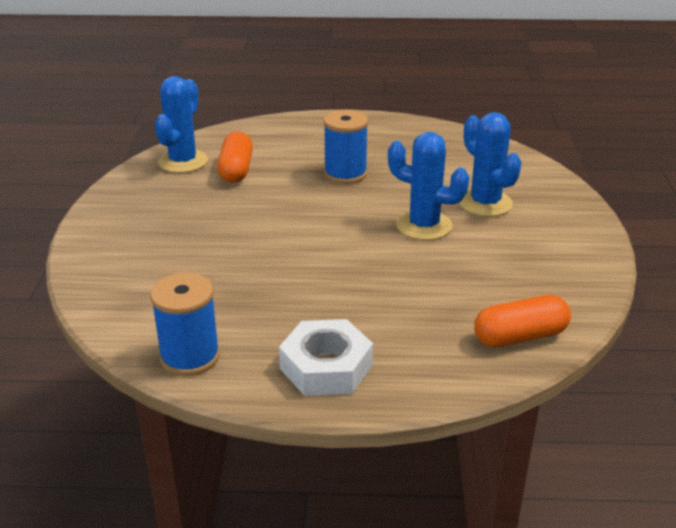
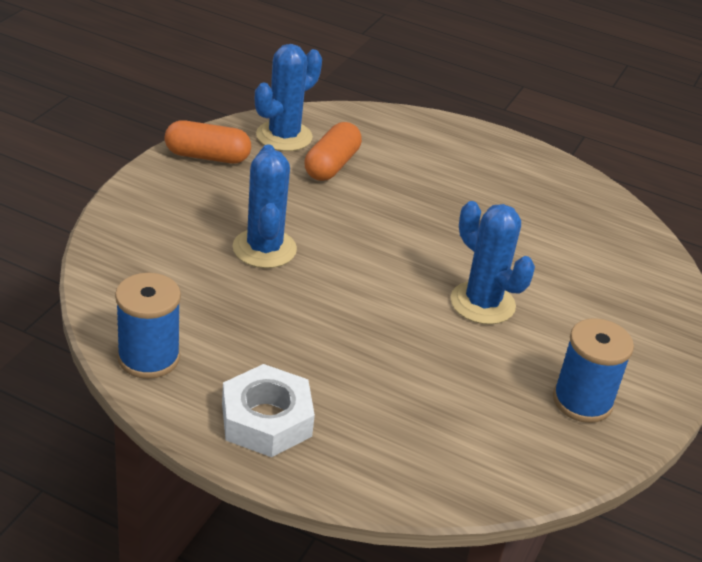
camera: 20 degrees right, 5 degrees up
blue spool [323,110,368,184] -> blue spool moved to [553,318,634,423]
blue cactus [459,112,521,217] -> blue cactus moved to [233,145,297,268]
orange capsule [474,295,571,347] -> orange capsule moved to [165,120,251,164]

